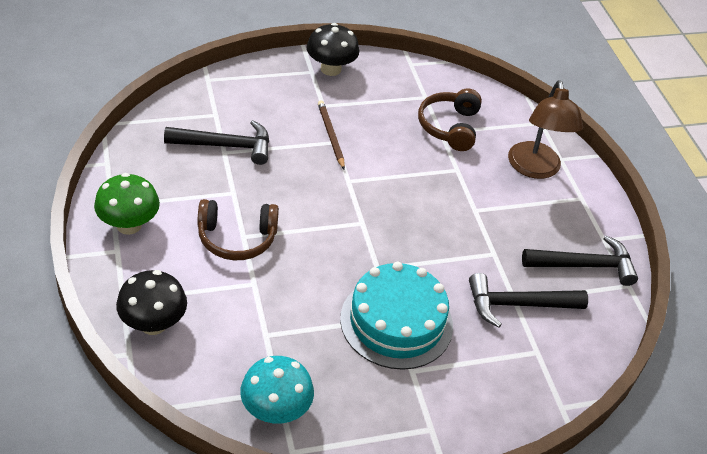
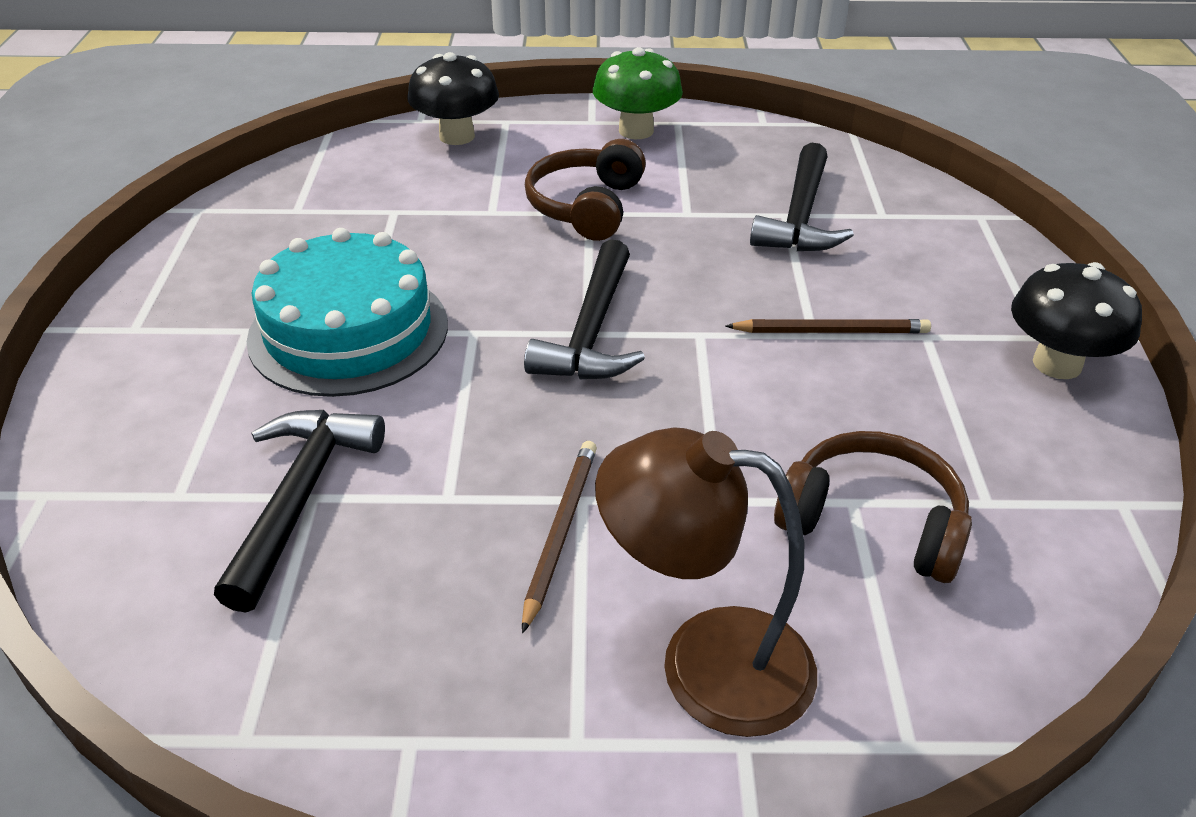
camera: 110 degrees right, 5 degrees down
turquoise mushroom [240,356,314,424] -> none
black hammer [522,235,638,286] -> black hammer moved to [524,239,645,379]
none -> brown pencil [522,441,597,633]

